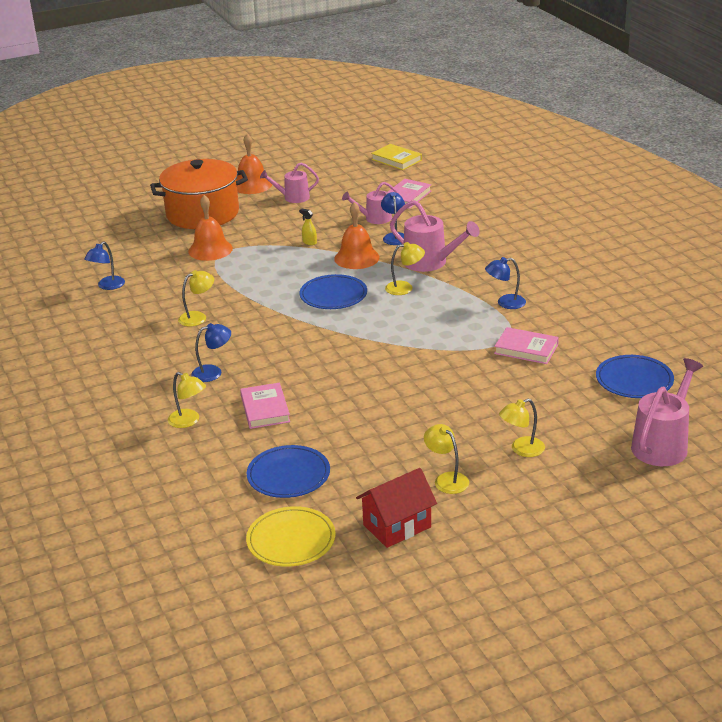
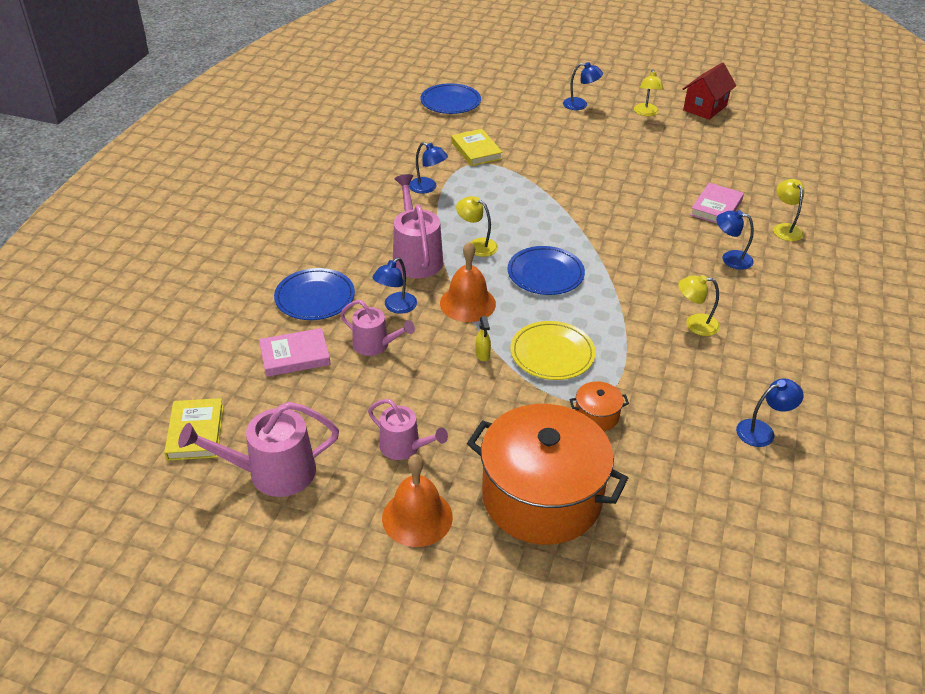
camera: 140 degrees left, 10 degrees up
orange bell [188,195,233,261] -> orange pot [570,381,629,431]
yellow plate [246,506,336,567] -> yellow plate moved to [510,321,596,380]
blue plate [247,445,330,498] -> blue plate moved to [274,268,355,320]
red house [356,468,437,548] -> red house turned 60 degrees counterclockwise [683,62,736,120]
pink book [494,327,559,364] -> yellow book [451,129,503,166]
yellow lamp [499,399,545,457] -> blue lamp [563,62,603,110]
pink watering can [631,358,703,466] -> pink watering can moved to [178,402,339,497]

